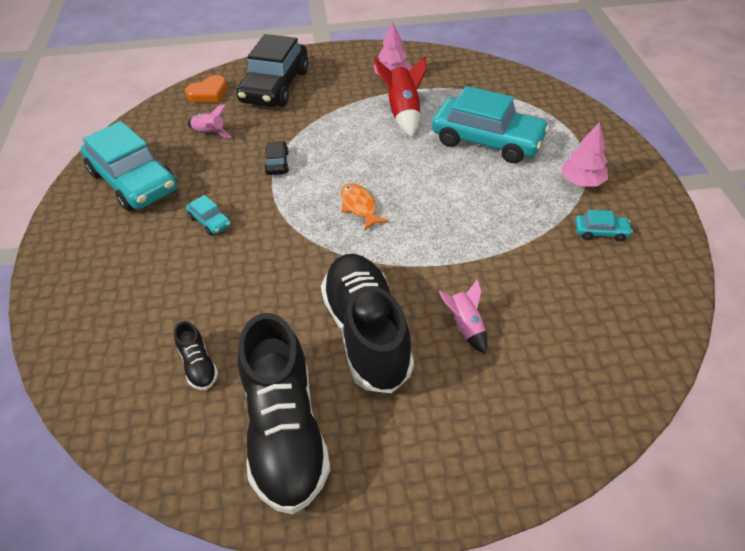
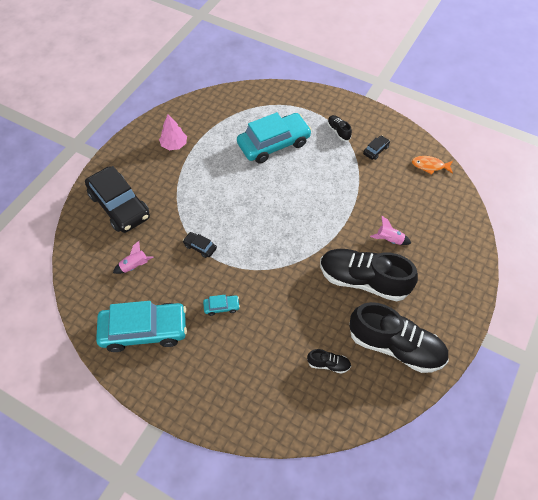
camera: 55 degrees left, 10 degrees up
orange heart [185,75,227,103] -> none
orange fish [341,183,389,230] -> orange fish moved to [412,156,453,175]
red rocket [374,56,427,137] -> none
pink tree [561,122,608,186] -> black shoe [327,115,352,141]
turquoise car [575,210,633,242] -> black car [363,136,390,160]

